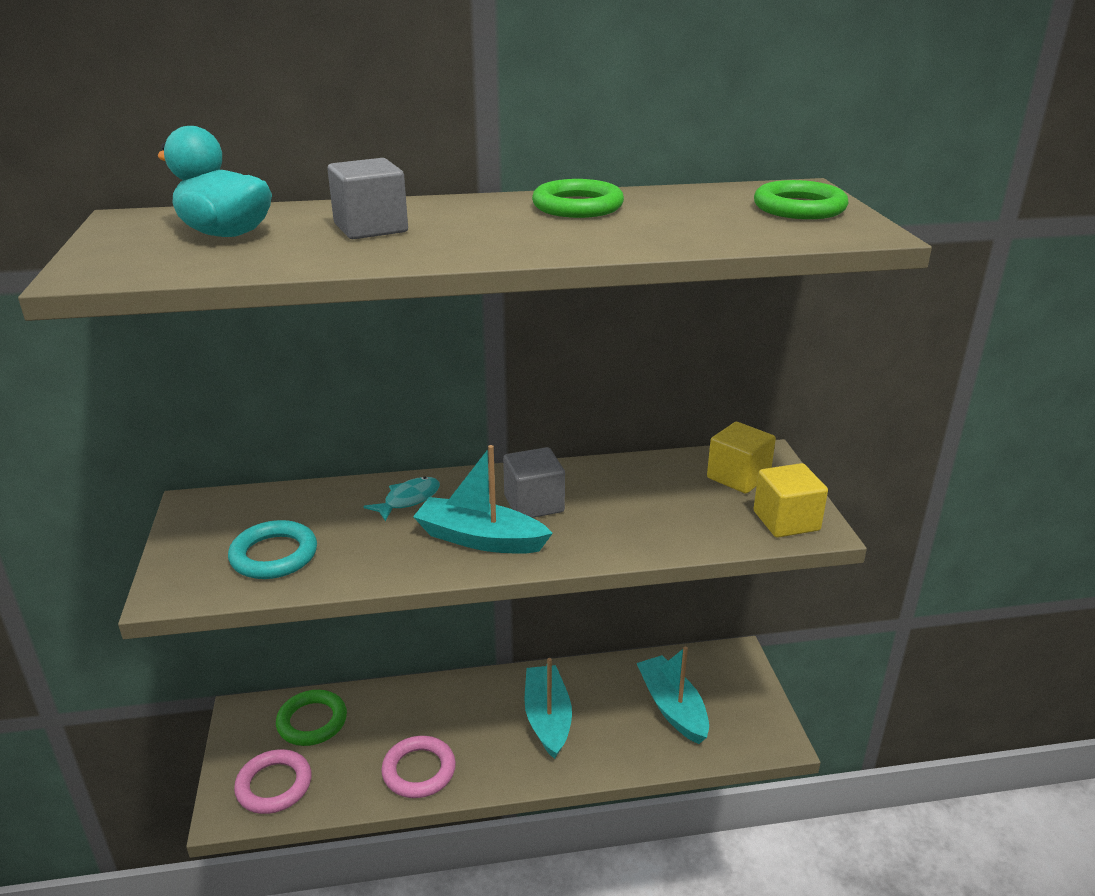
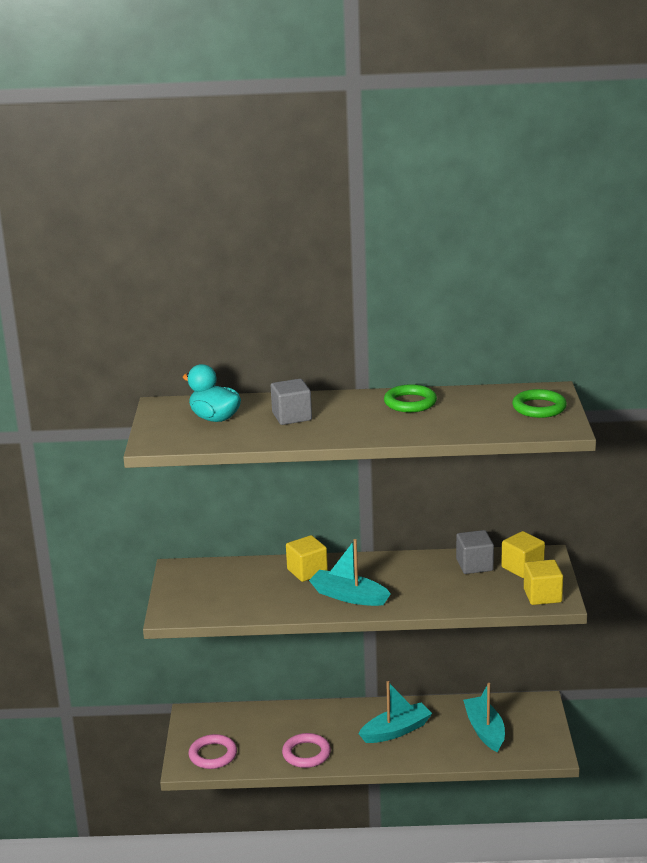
camera: 10 degrees right, 5 degrees down
turquoise ring [228,520,317,579] -> none
green ring [276,690,347,746] -> none
turquoise fish [364,477,440,521] -> yellow cube [286,535,328,582]
grey cube [503,447,565,518] -> grey cube moved to [456,530,494,574]
turquoise boat [525,658,572,759] -> turquoise boat turned 60 degrees clockwise [359,681,432,743]

